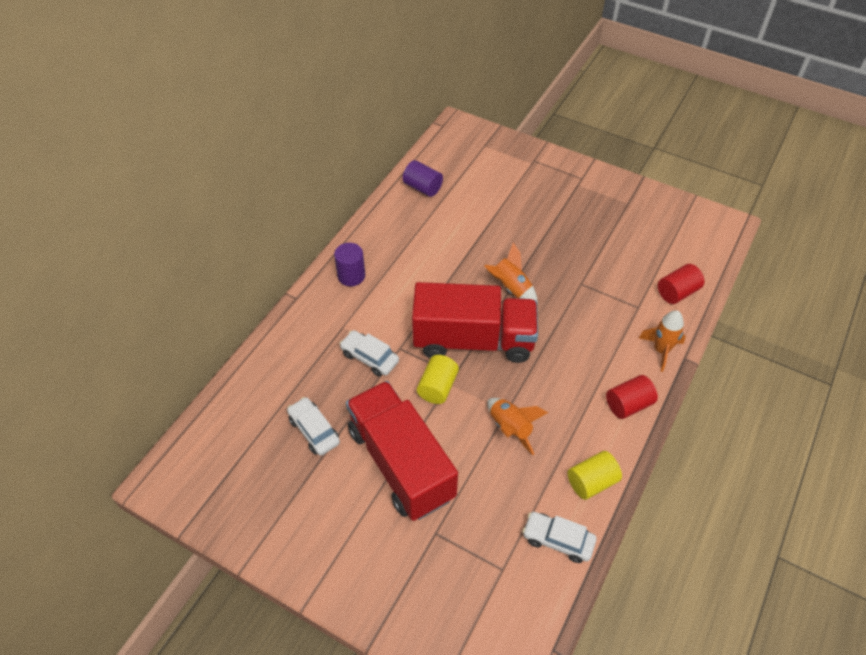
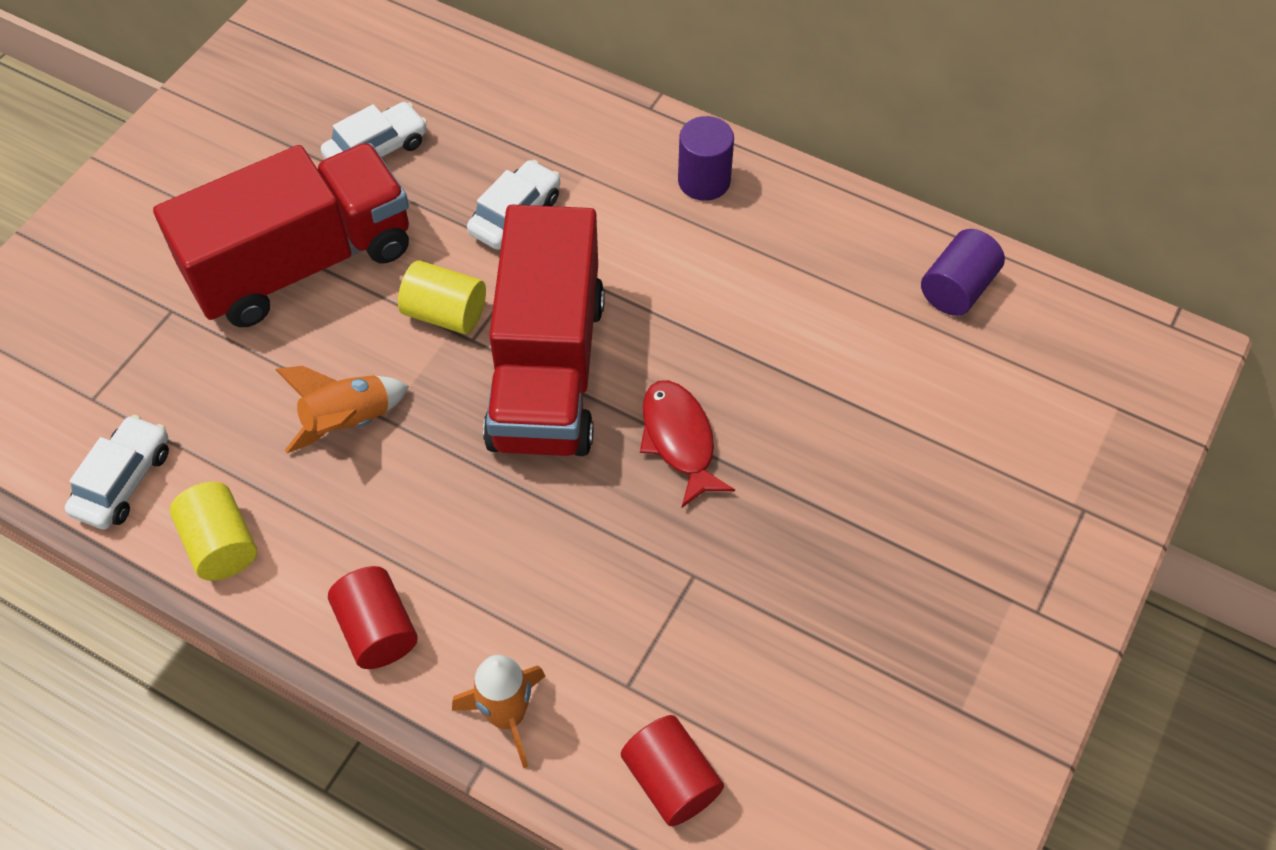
camera: 90 degrees right, 5 degrees up
orange rocket [485,243,538,305] -> red fish [640,380,735,508]

